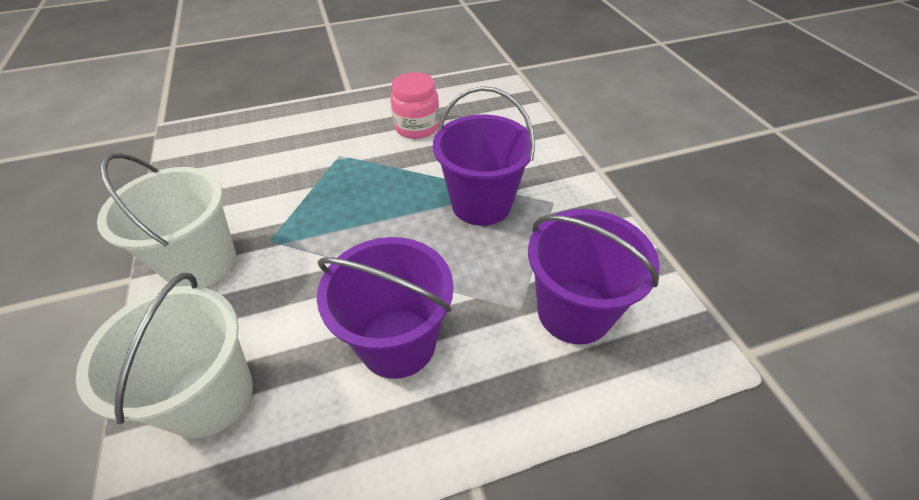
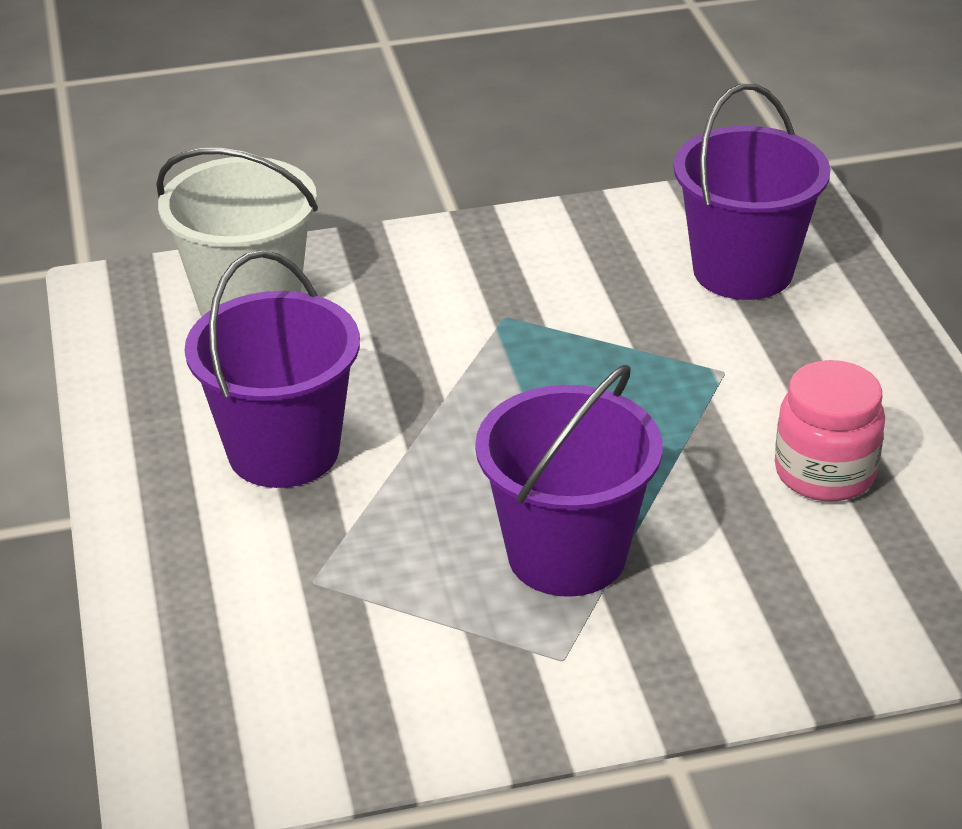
camera: 95 degrees right, 10 degrees down
white bucket [97,153,236,288] -> none
purple bucket [528,209,660,344] -> purple bucket moved to [673,84,831,300]

